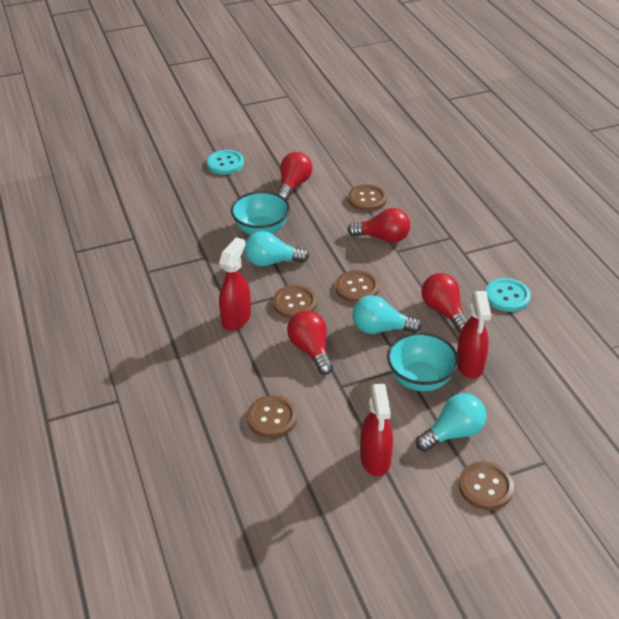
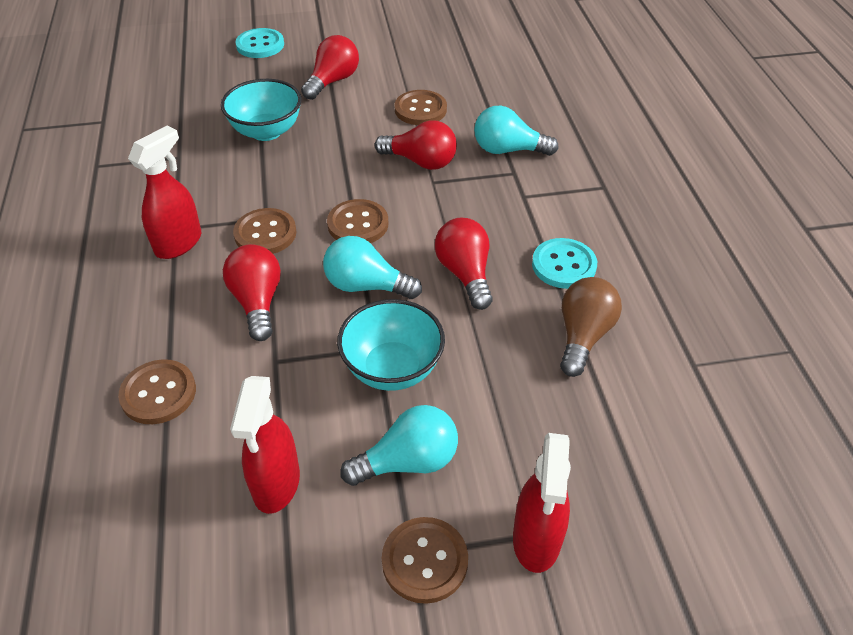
camera: 10 degrees right, 5 degrees up
turquoise light bulb [244,231,309,267] -> turquoise light bulb moved to [474,106,558,156]
red spray bottle [457,291,491,379] -> red spray bottle moved to [513,433,571,573]
none -> brown light bulb [560,277,622,377]

